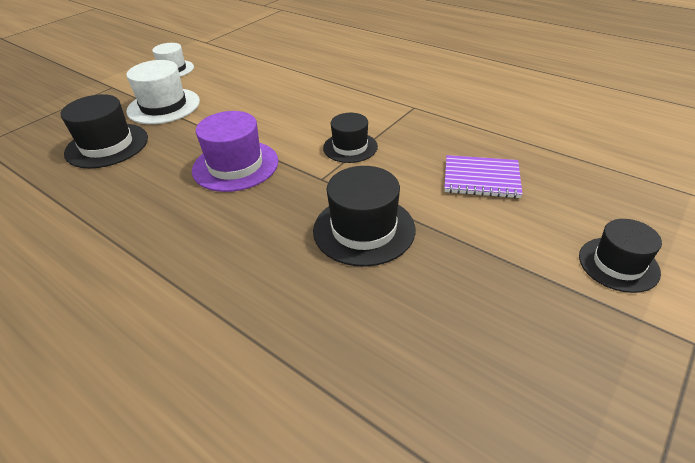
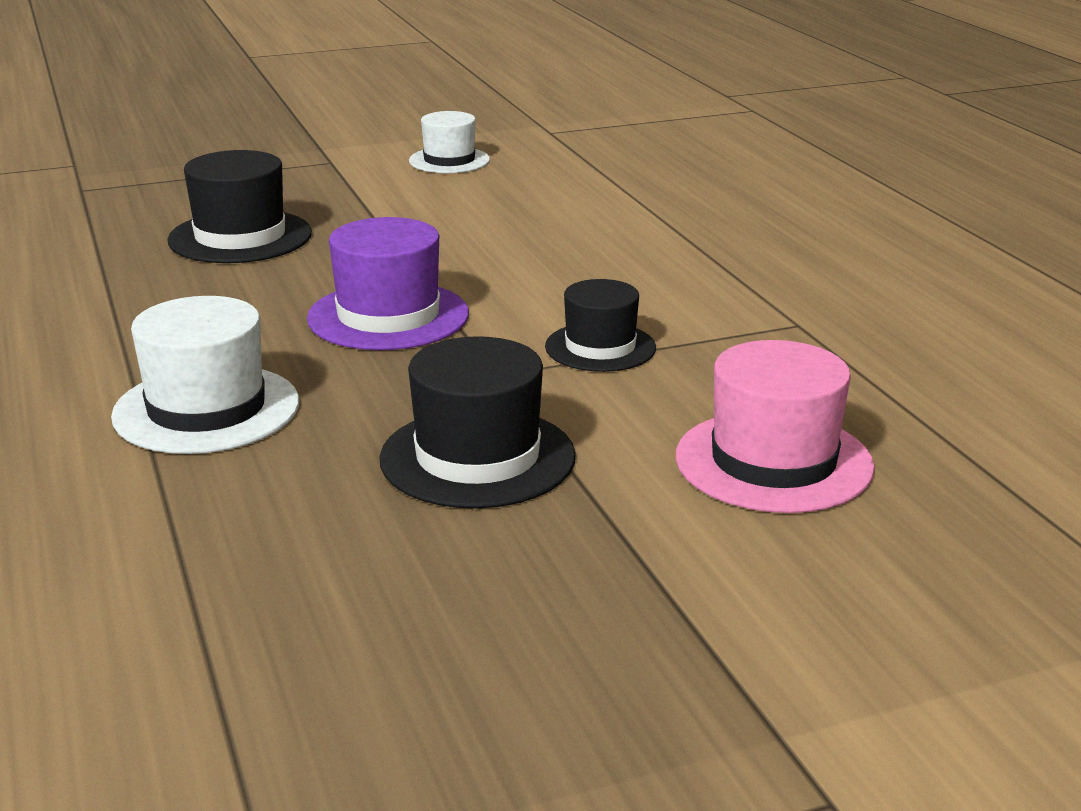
camera: 30 degrees right, 15 degrees down
white hat [126,60,200,124] -> white hat moved to [111,296,299,454]
purple notebook [444,155,522,198] -> pink hat [676,340,875,513]
black hat [579,219,662,293] -> none

